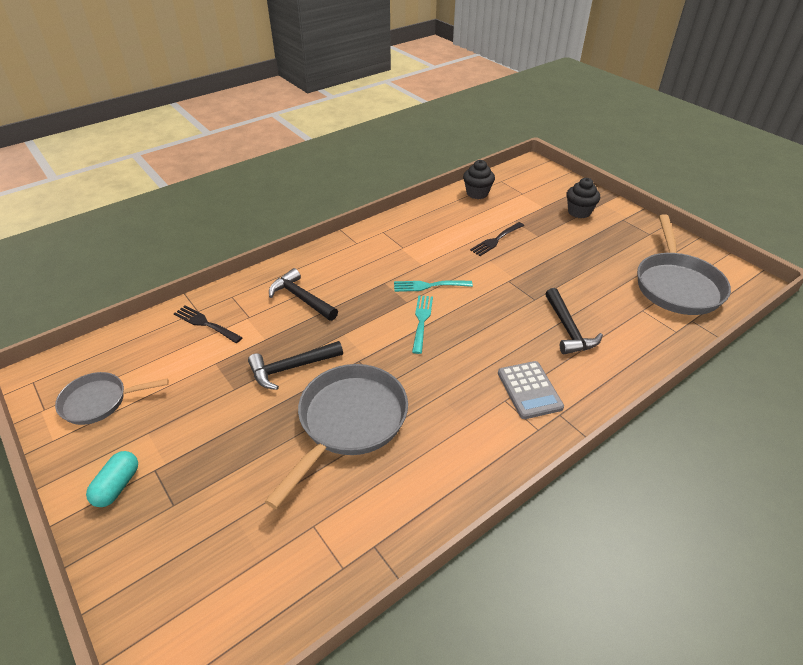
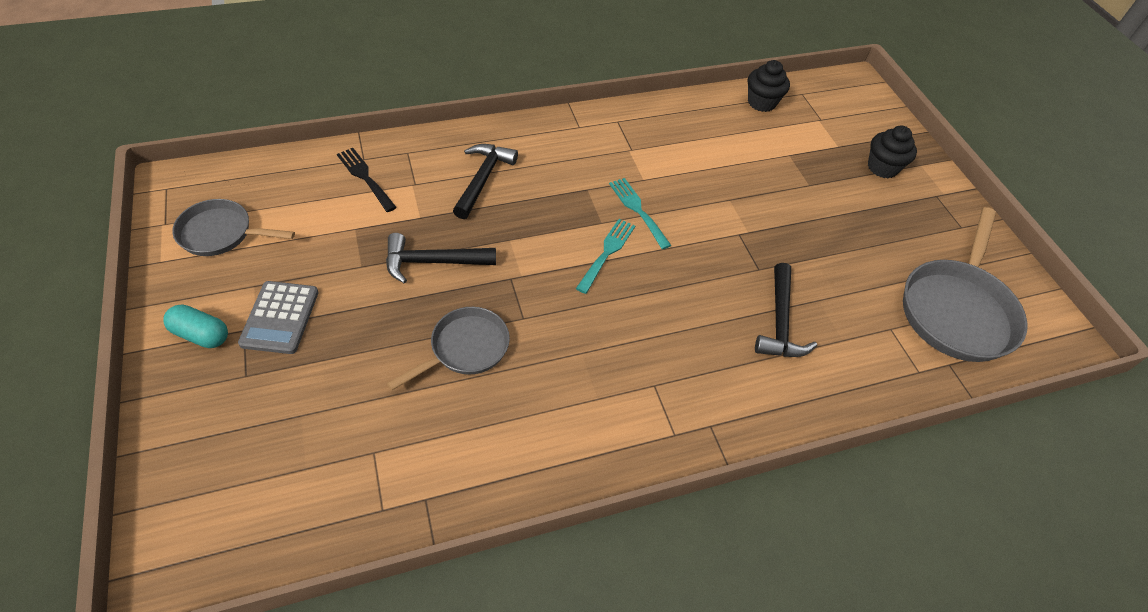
camera: 15 degrees right, 10 degrees up
turquoise capsule [86,451,138,507] -> turquoise capsule turned 75 degrees clockwise [164,304,228,348]
grey pan [265,364,408,509] -> grey pan [387,307,510,390], size x0.60
black hammer [269,268,338,321] -> black hammer turned 45 degrees clockwise [453,144,518,219]
turquoise fork [394,280,473,292] -> turquoise fork turned 45 degrees clockwise [609,178,672,249]
black fork [470,222,524,256] -> none
grey calculator [498,361,564,419] -> grey calculator moved to [238,281,319,354]

